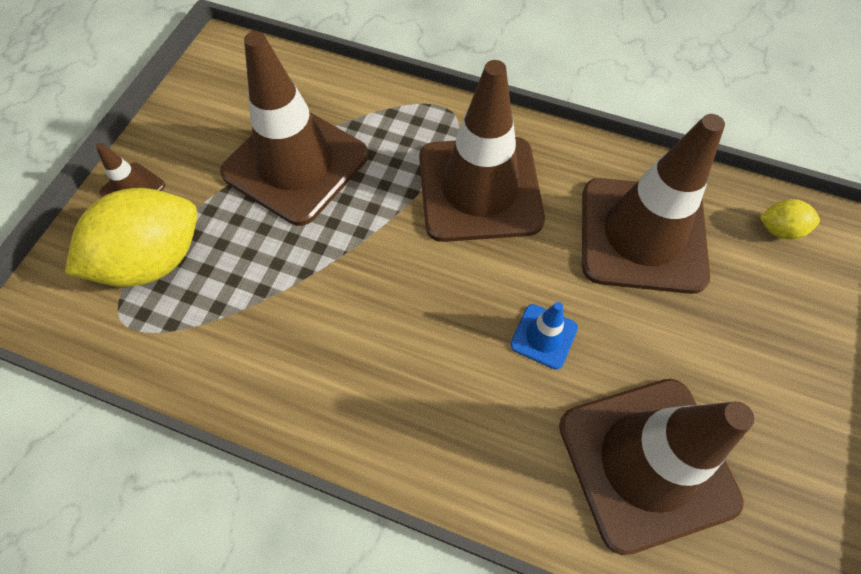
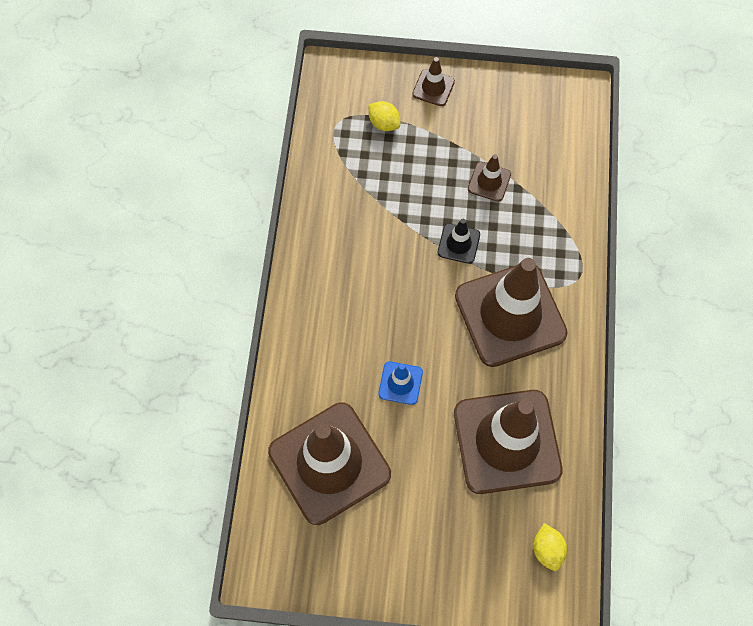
camera: 75 degrees right, 5 degrees up
yellow lemon [65,188,197,287] -> yellow lemon [368,101,400,131], size x0.45
brown traffic cone [220,31,368,226] -> brown traffic cone [468,154,511,202], size x0.42
none -> black traffic cone [438,219,480,264]

